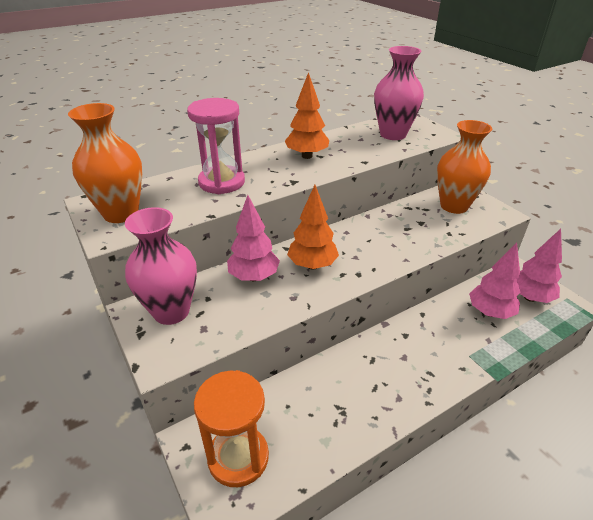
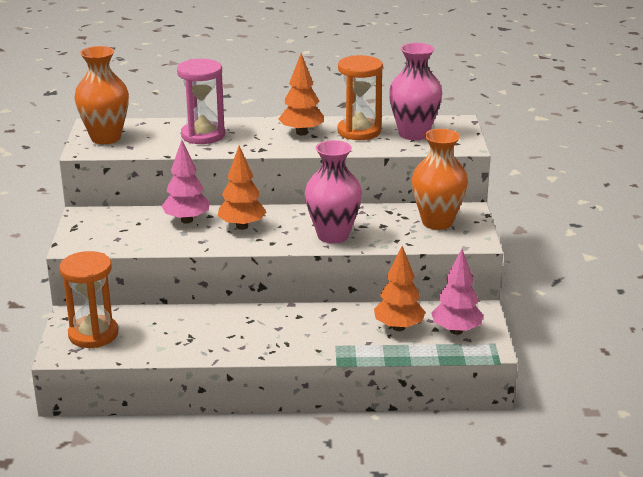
camera: 30 degrees right, 10 degrees down
pink vase [125,207,197,325] -> pink vase moved to [305,140,362,243]
pink tree [469,243,521,319] -> orange tree [374,246,426,331]
none -> orange hourglass [337,55,383,140]

